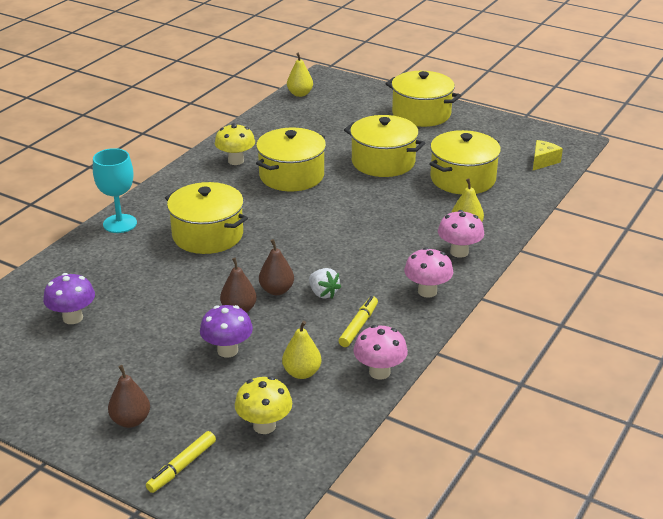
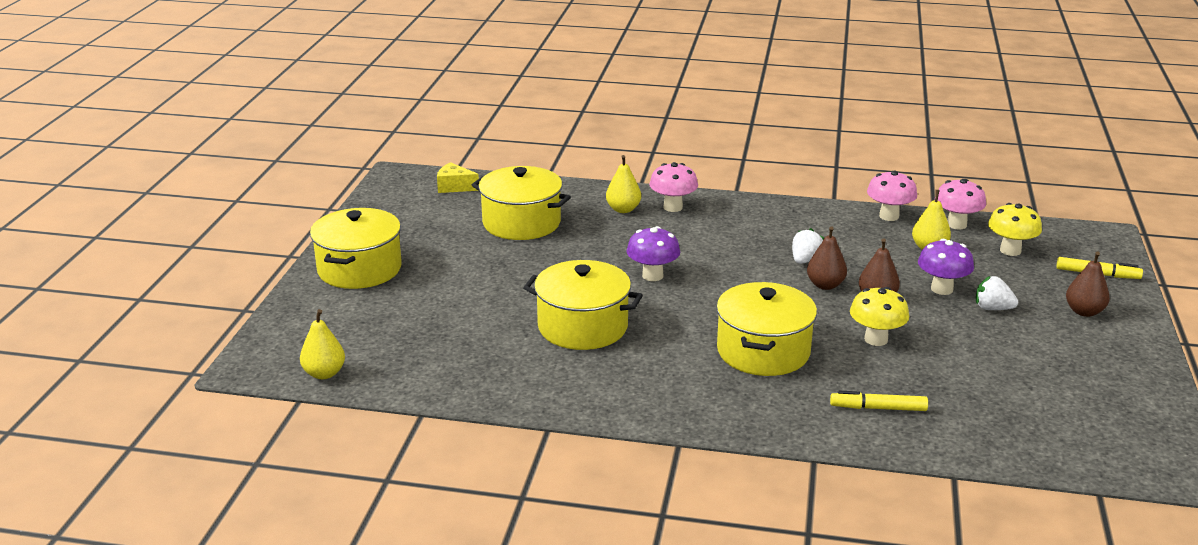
camera: 110 degrees left, 5 degrees down
purple mushroom [43,273,95,324] -> purple mushroom moved to [626,226,680,281]
turquoise goblet [93,148,137,233] -> none
yellow mushroom [215,123,255,165] -> yellow mushroom moved to [850,287,909,346]
yellow marker [339,296,378,347] -> yellow marker moved to [830,391,928,411]
yellow pot [344,115,425,177] -> none
pink mushroom [404,247,453,298] -> pink mushroom moved to [935,179,986,230]
none -> white strawberry [976,276,1018,310]

